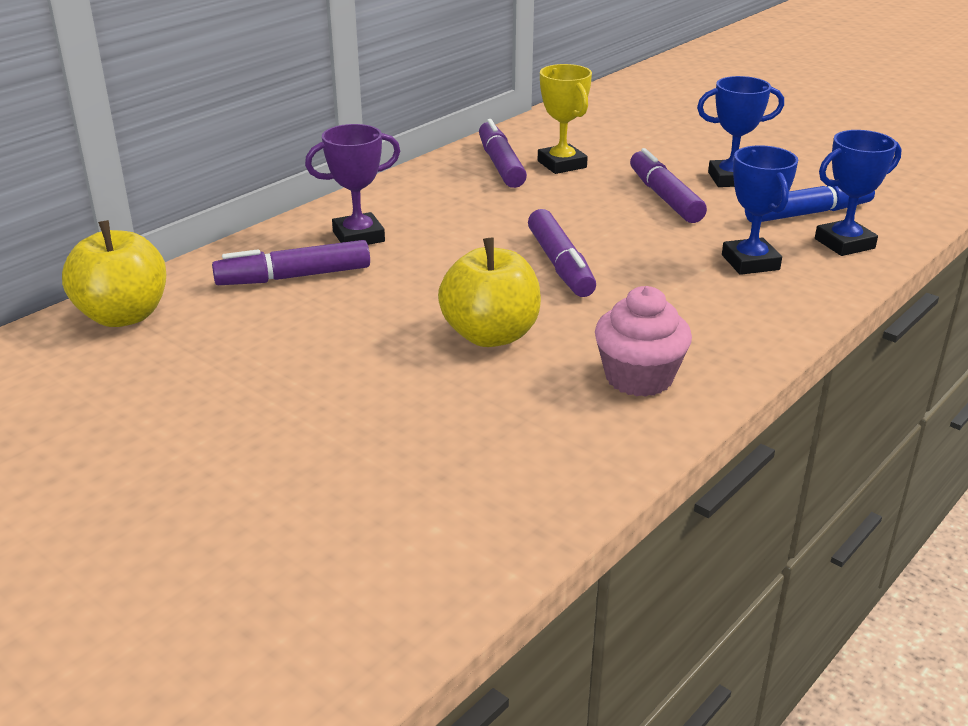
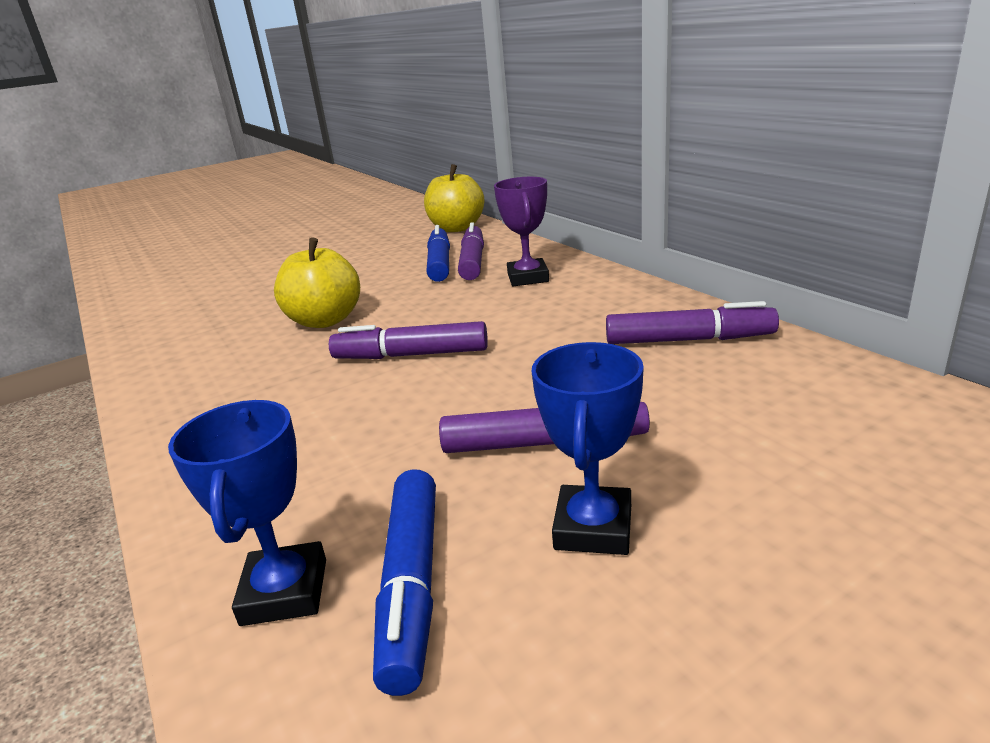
camera: 110 degrees right, 5 degrees down
yellow trophy [538,64,592,174] -> none
pink cupcake [595,286,692,397] -> none
blue trophy [722,145,798,275] -> none
none -> blue marker [426,225,450,282]

